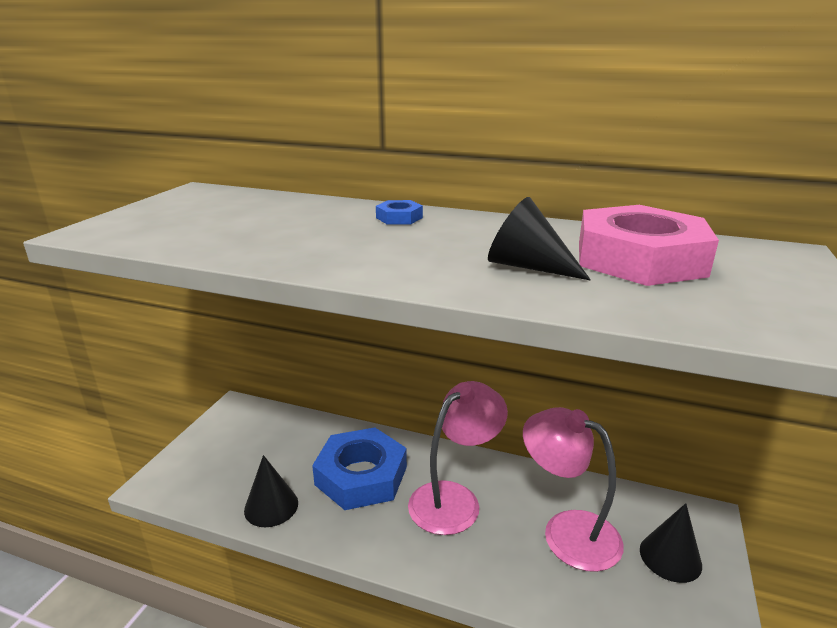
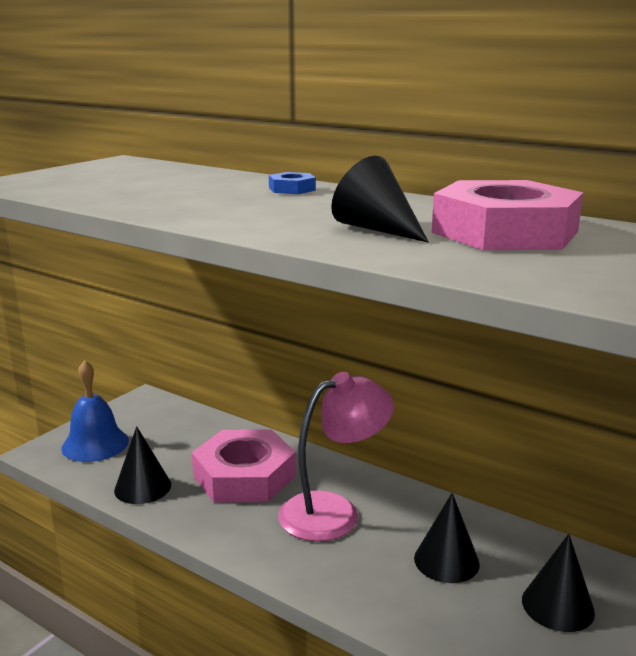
camera: 15 degrees right, 5 degrees down
blue nut [312,427,407,510] -> pink nut [191,429,296,503]
pink lamp [523,407,624,572] -> black cone [414,493,480,583]
none -> blue bell [61,360,129,462]

